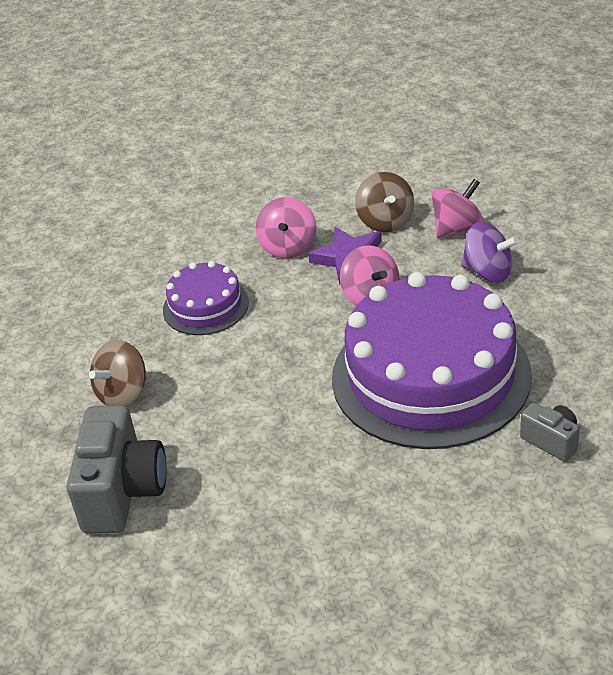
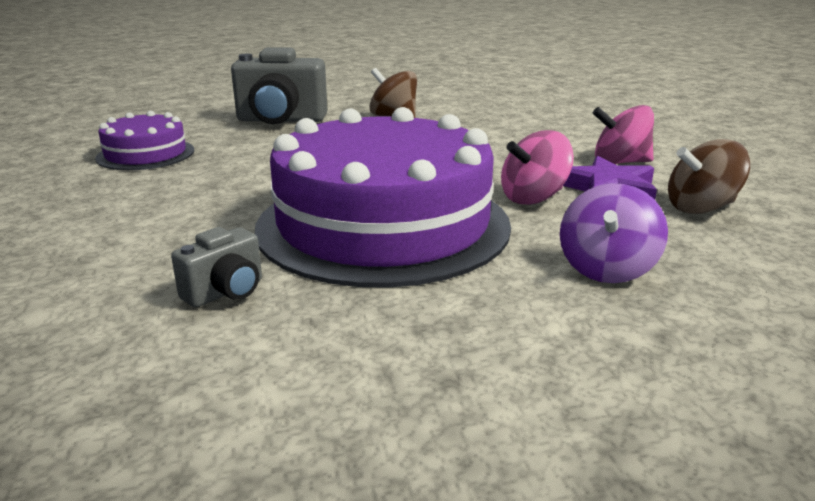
camera: 85 degrees right, 15 degrees down
purple cake [163,261,249,335] -> purple cake moved to [95,111,194,170]
pink spinning top [432,179,484,238] -> none

